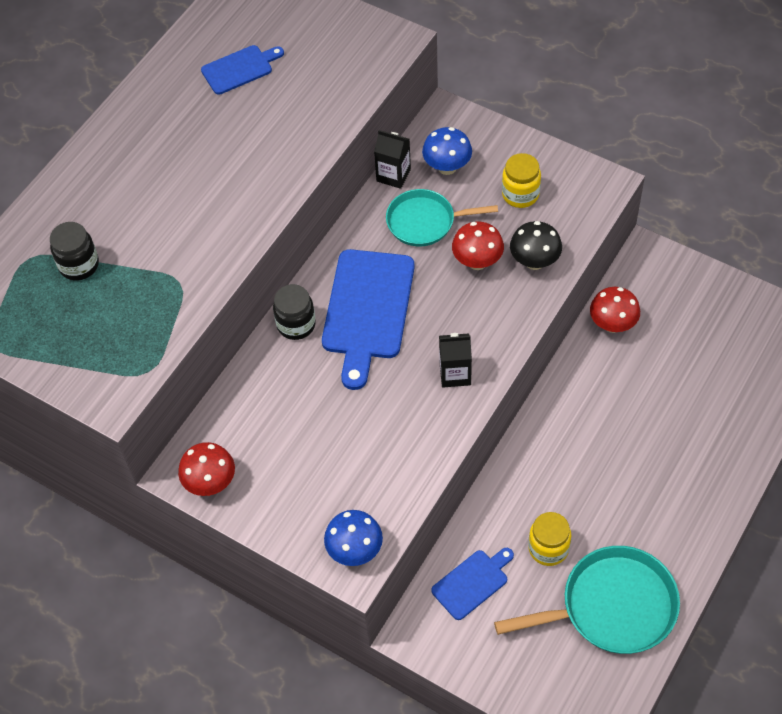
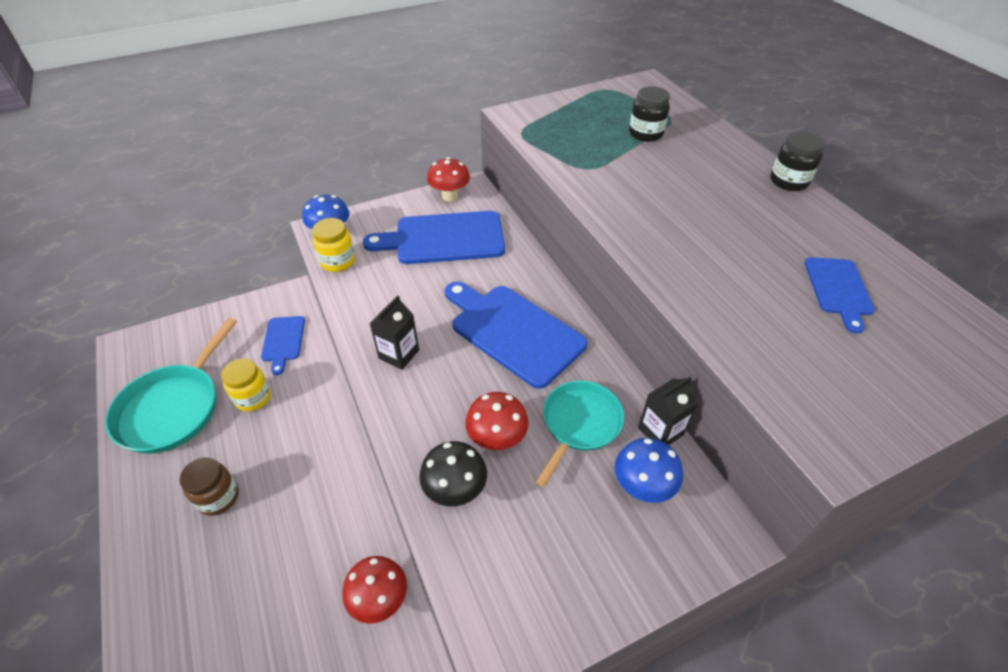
camera: 120 degrees right, 10 degrees down
black jar [273,284,316,340] -> black jar moved to [770,131,825,191]
yellow jar [502,153,541,208] -> yellow jar moved to [312,218,355,272]
none -> brown jar [180,457,239,516]
none -> blue cutting board [363,211,505,264]

